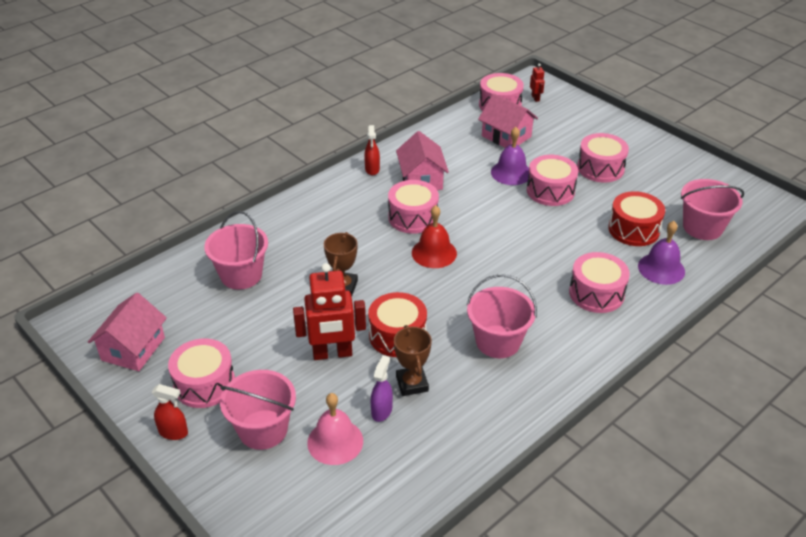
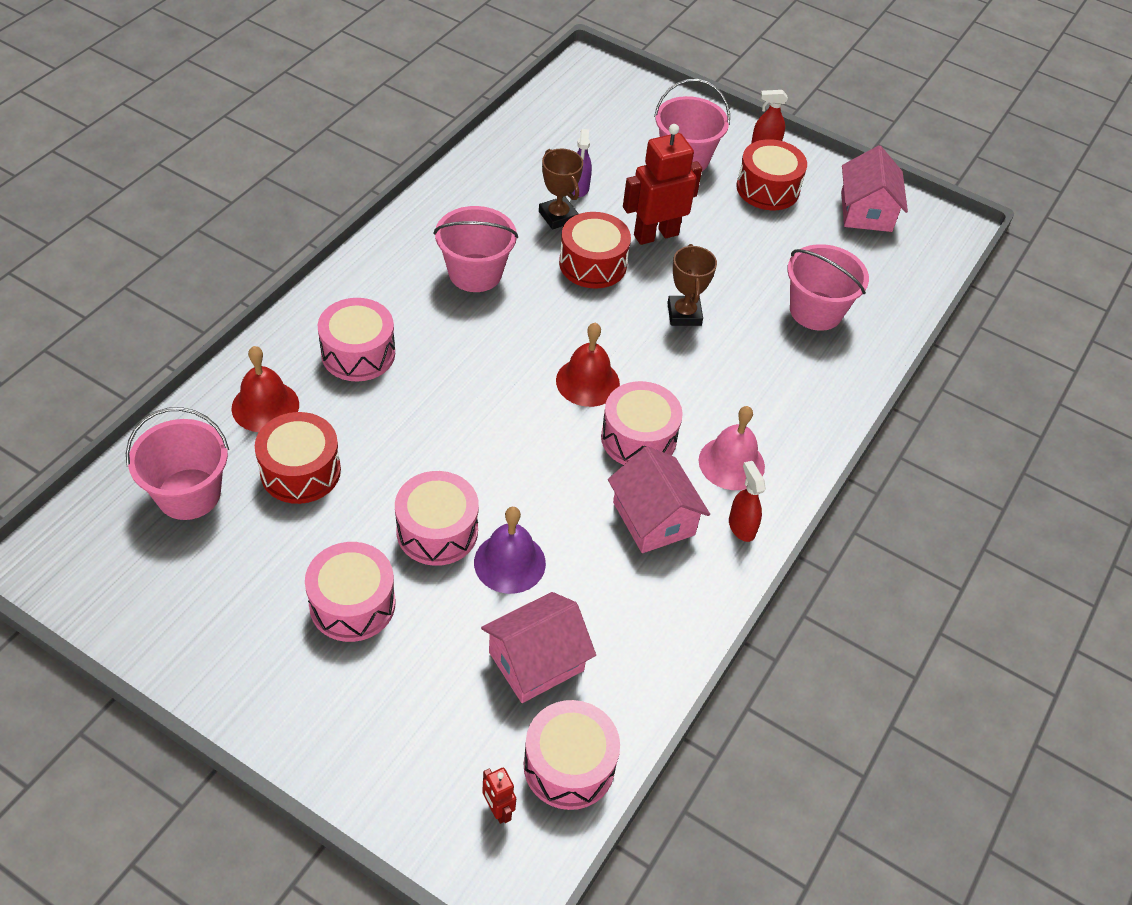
camera: 160 degrees right, 10 degrees up
pink drum [168,339,235,408] -> red drum [736,139,807,210]
pink bell [307,393,363,465] -> pink bell moved to [699,406,765,490]
pink house [478,93,538,148] -> pink house turned 60 degrees counterclockwise [481,592,596,703]
purple bell [638,221,685,285] -> red bell [231,346,299,432]

